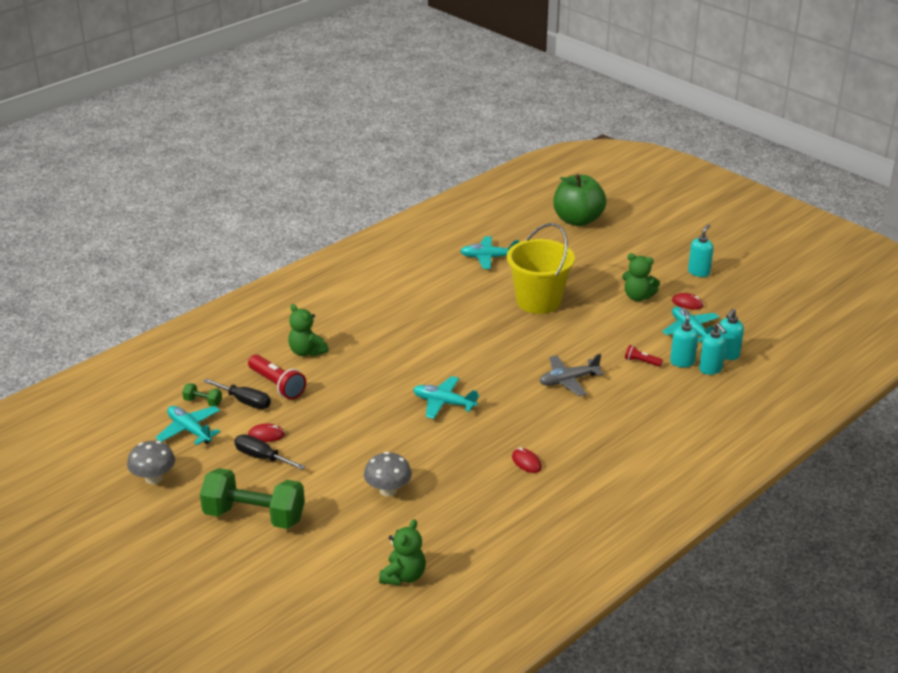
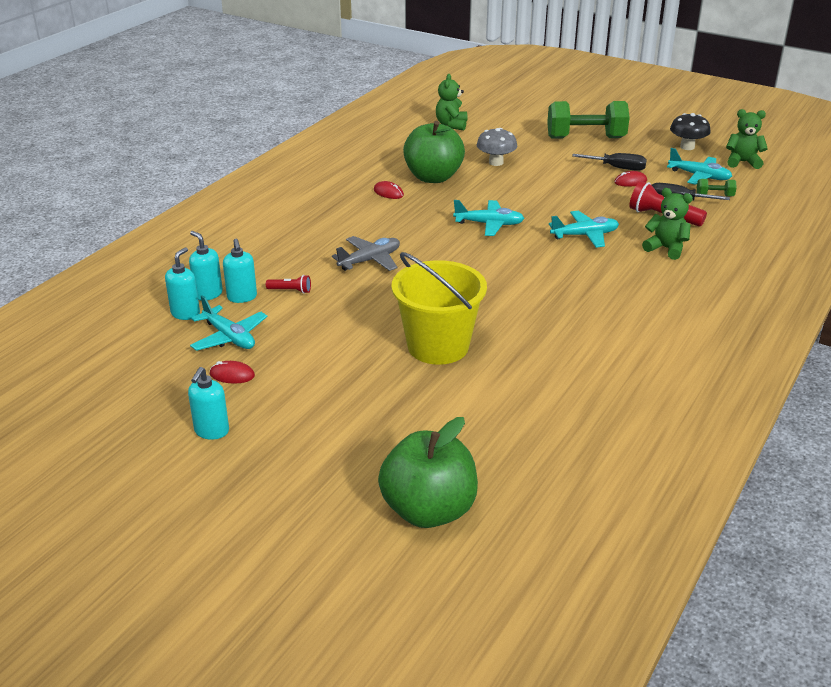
camera: 165 degrees right, 0 degrees up
grey mushroom [127,441,175,484] -> black mushroom [670,113,711,150]
turquoise plane [460,236,519,269] -> turquoise plane moved to [549,211,619,248]
green teddy bear [622,253,660,301] -> green teddy bear moved to [726,109,768,169]
none -> green apple [403,121,465,183]

